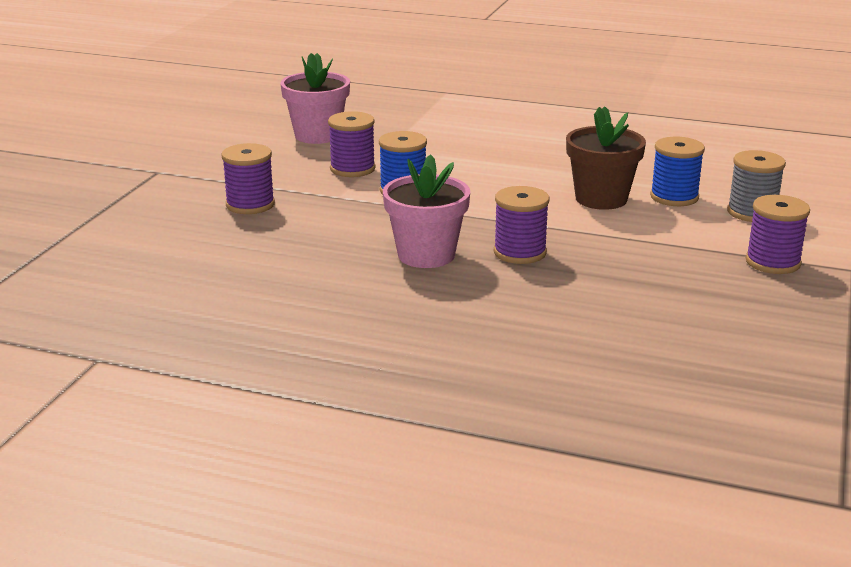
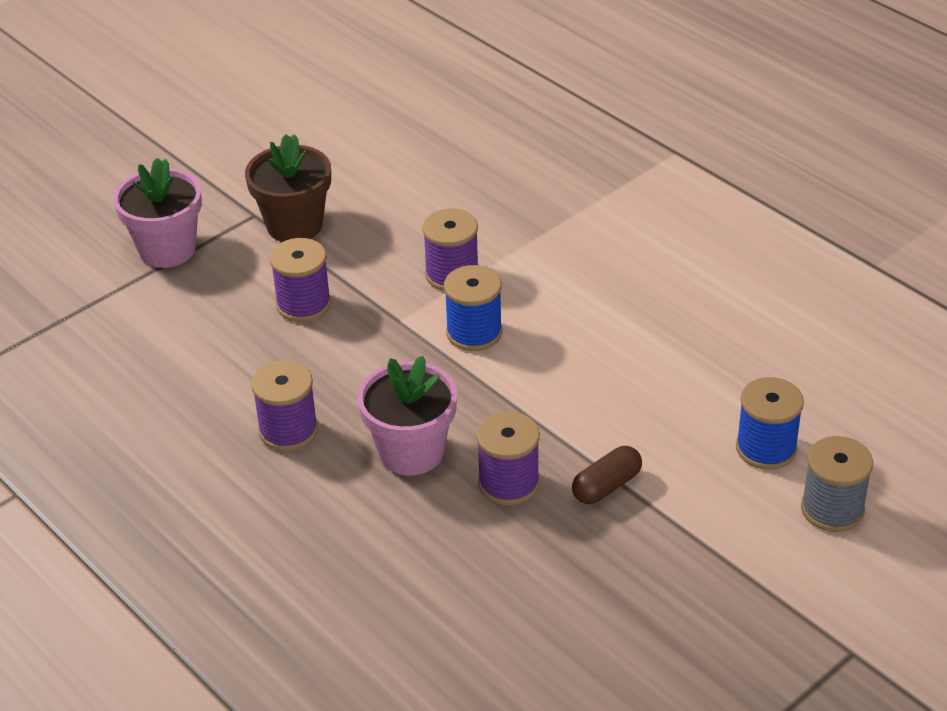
camera: 30 degrees right, 15 degrees up
pink flower pot [280,53,350,144] -> pink flower pot moved to [113,158,202,268]
brown flower pot [566,106,646,210] -> brown flower pot moved to [245,134,331,242]
purple spool [746,195,810,274] -> purple spool moved to [251,360,318,451]
none -> brown capsule [572,446,642,504]

